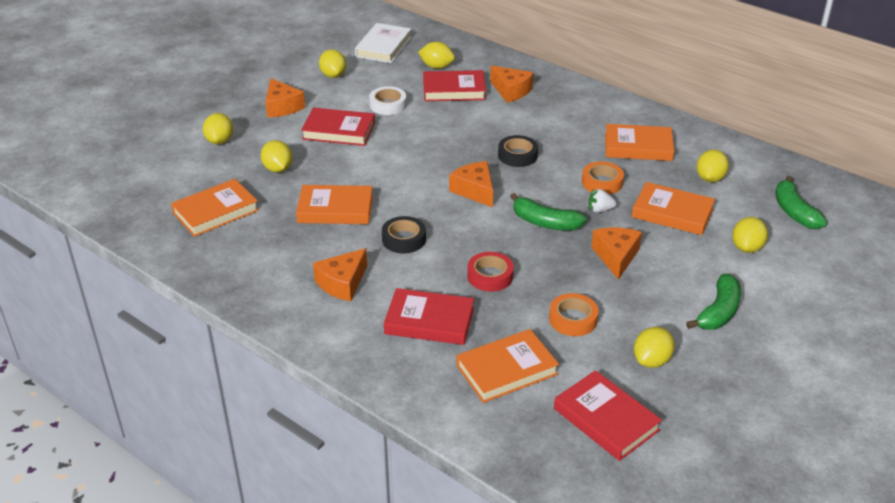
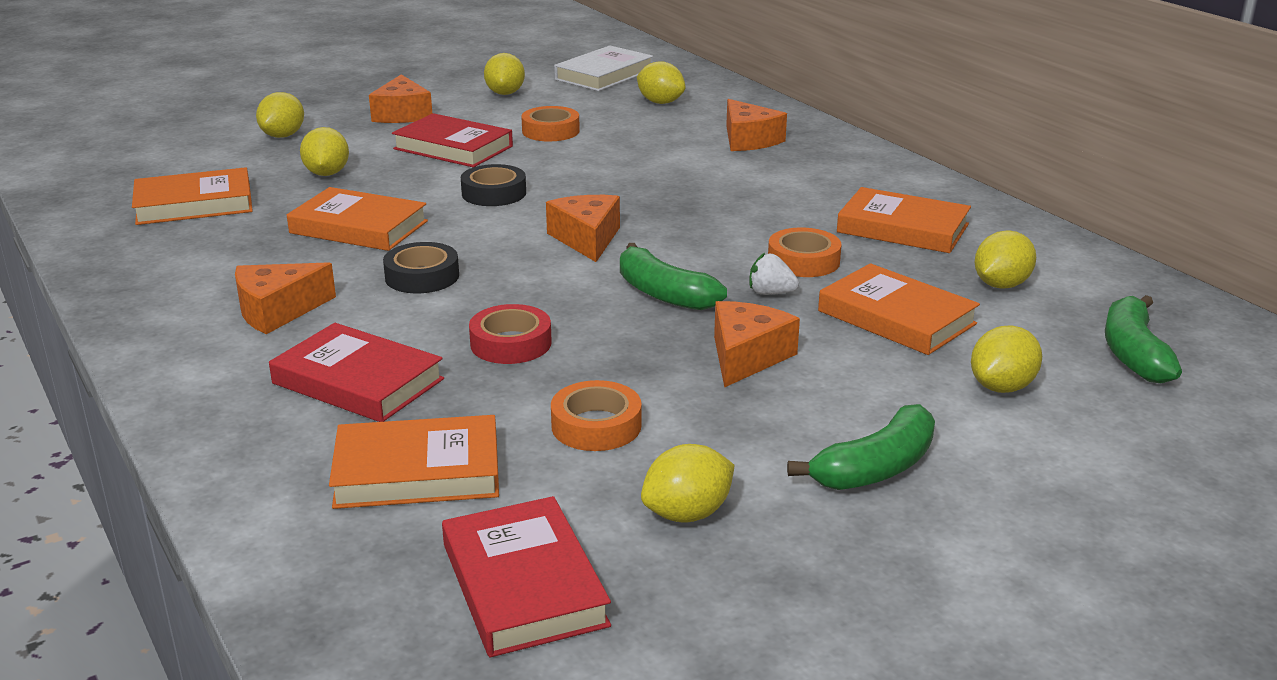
camera: 20 degrees right, 10 degrees down
white tape [369,86,407,115] -> orange tape [521,106,580,141]
red book [423,70,486,101] -> none
black tape [498,135,538,167] -> black tape moved to [461,164,526,206]

